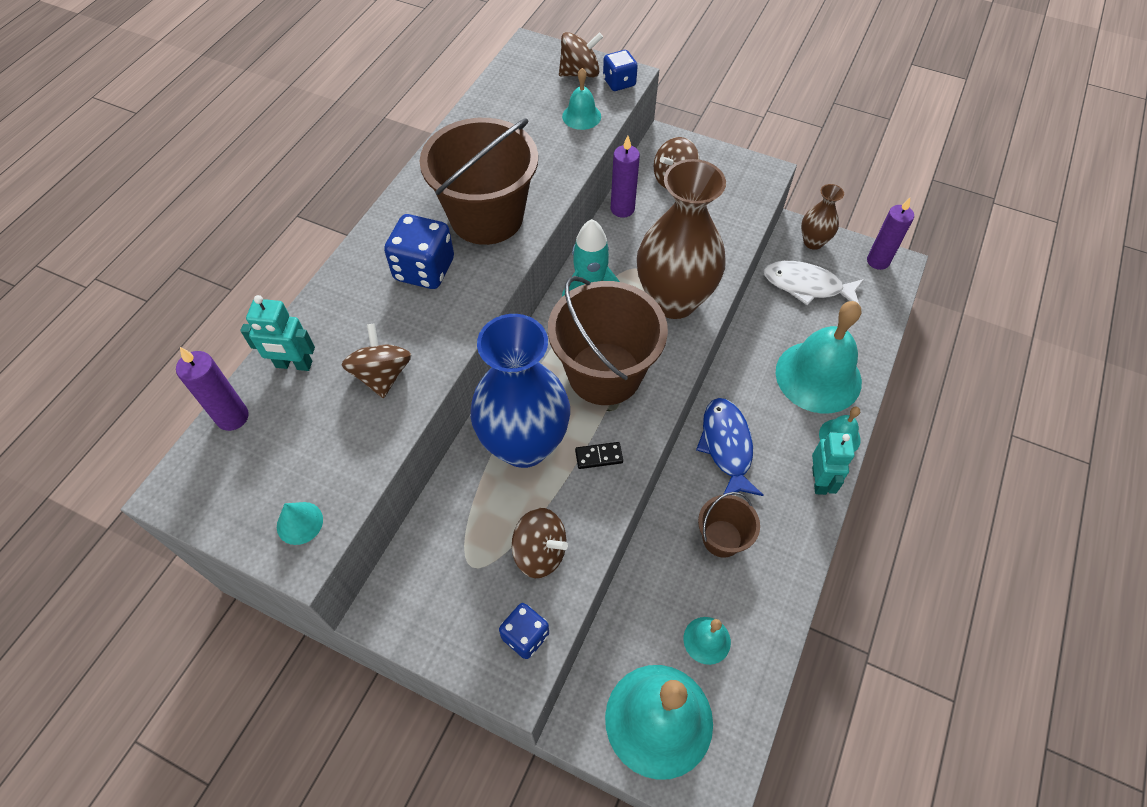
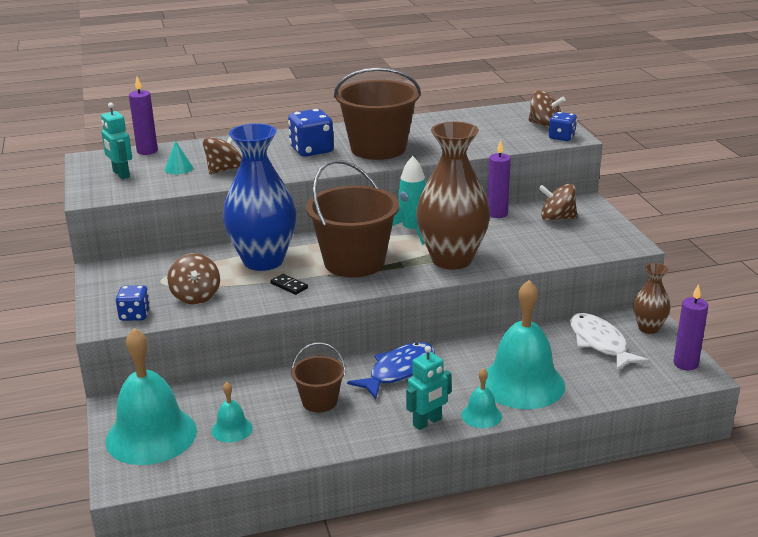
camera: 50 degrees right, 30 degrees down
turquoise robot [240,295,315,371] -> turquoise robot moved to [101,102,132,179]
turquoise cone [277,502,323,545] -> turquoise cone moved to [165,141,193,174]
turquoise bell [562,68,601,130] -> none

